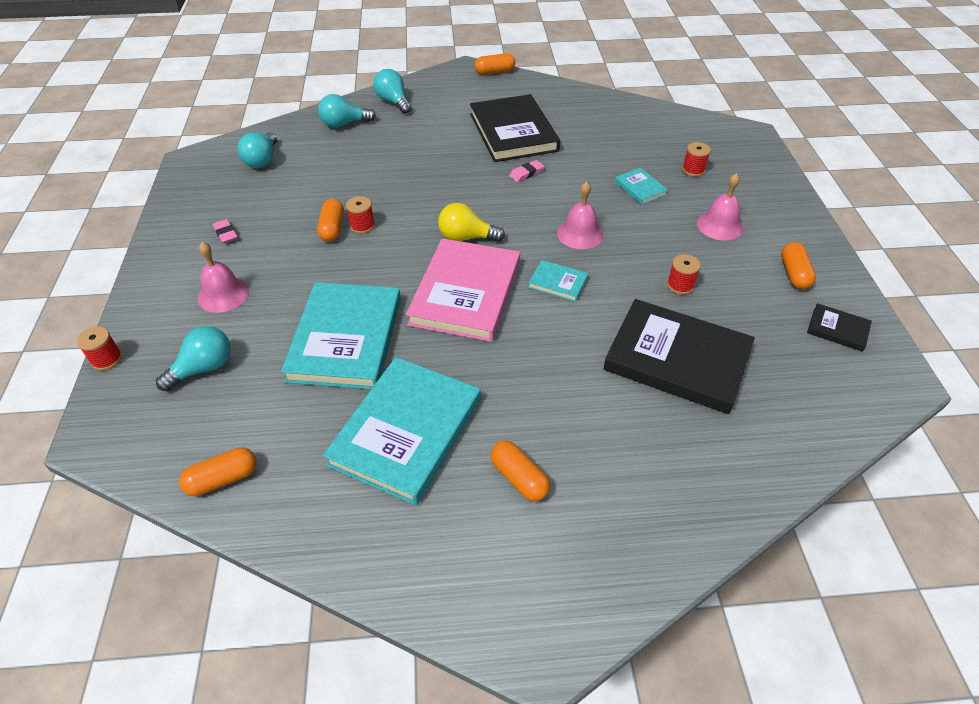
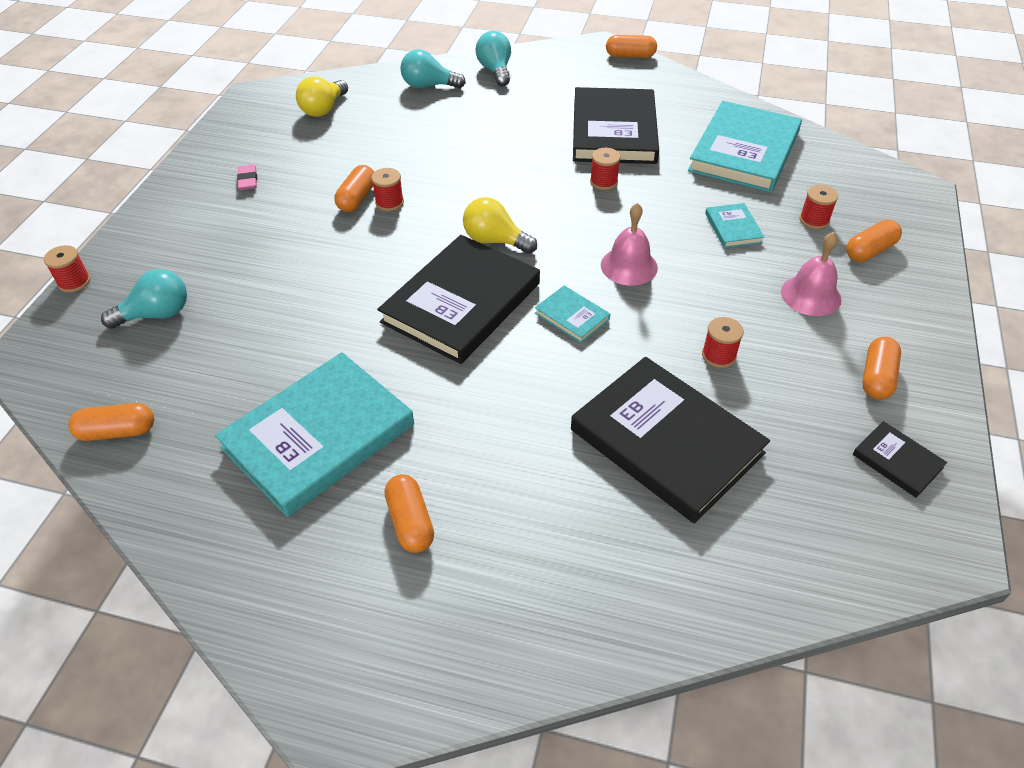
camera: 20 degrees right, 0 degrees up
pink bell [198,242,249,313] -> none
turquoise light bulb [237,132,277,168] -> yellow light bulb [296,76,348,117]
turquoise book [281,282,401,389] -> turquoise book moved to [688,101,802,193]
pink book [406,238,520,342] -> black book [377,235,540,364]
pink eraser [509,160,544,182] -> red spool [590,148,621,190]
none -> orange capsule [846,220,902,262]

